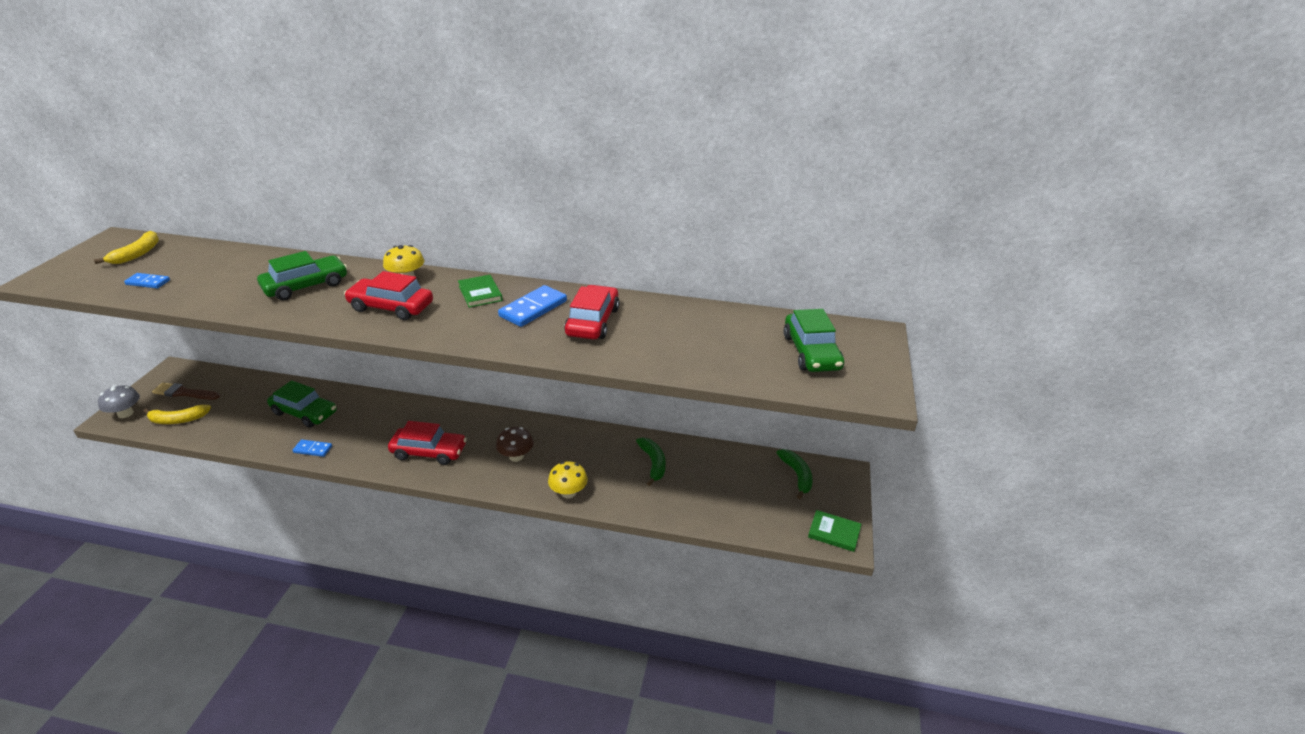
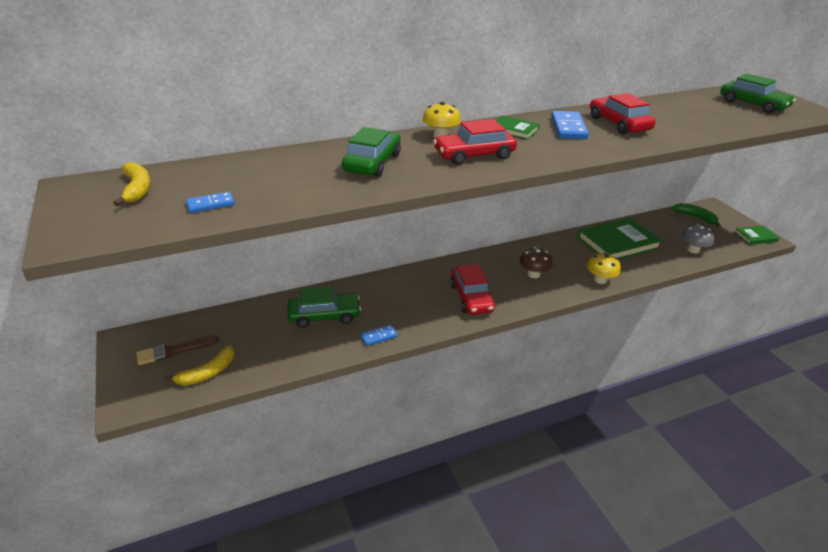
camera: 35 degrees left, 0 degrees up
grey mushroom [98,385,140,418] -> grey mushroom moved to [682,224,714,254]
red car [388,421,467,465] -> red car turned 105 degrees clockwise [450,264,495,315]
green banana [636,437,666,486] -> green book [578,218,663,259]

